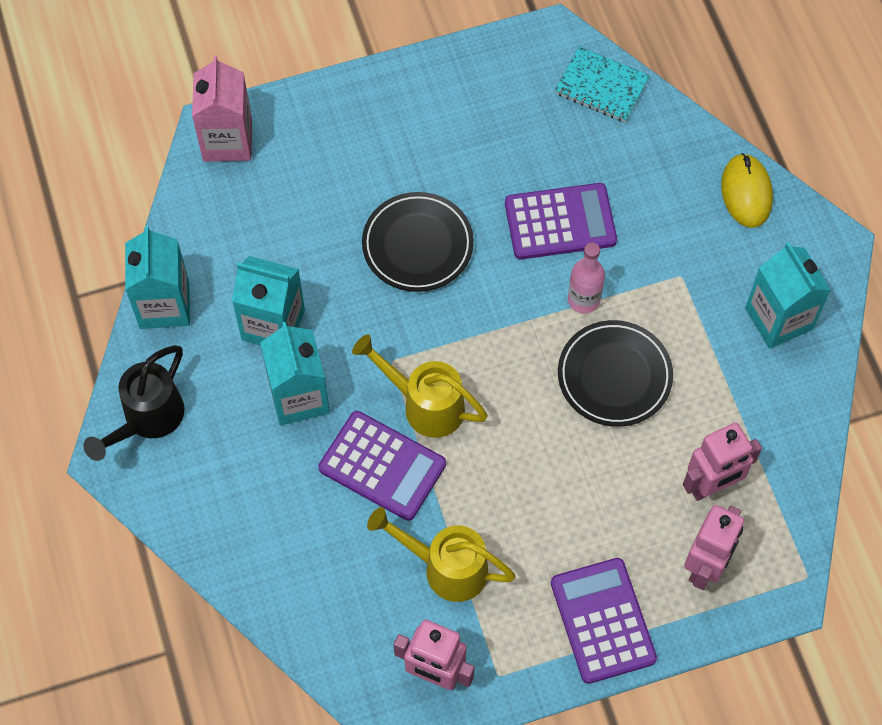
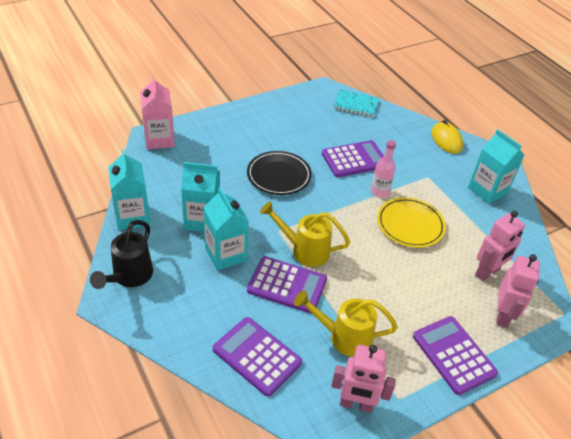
camera: 15 degrees left, 20 degrees down
black plate [558,320,673,427] -> yellow plate [377,197,446,248]
none -> purple calculator [213,317,302,396]

